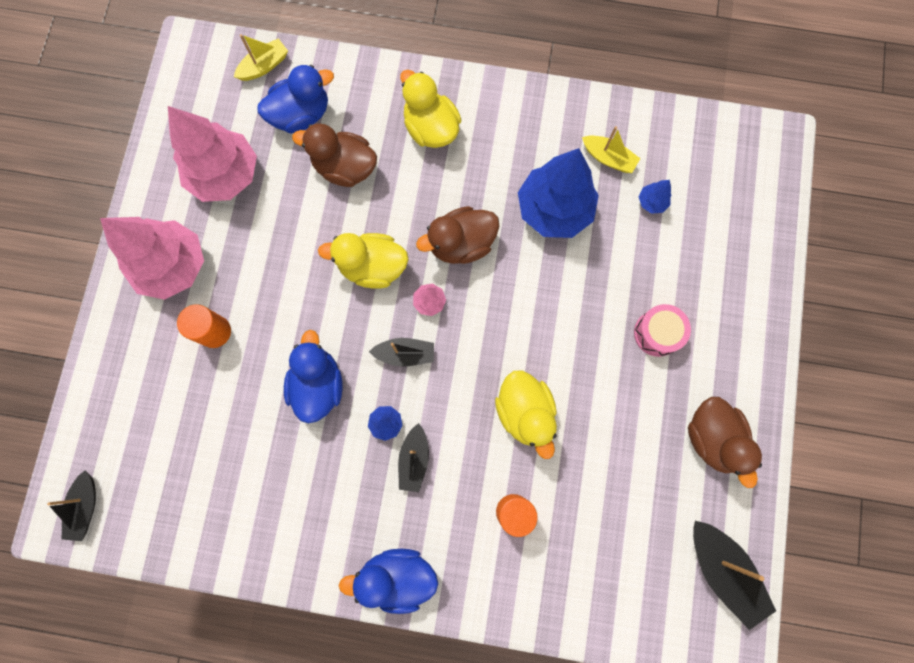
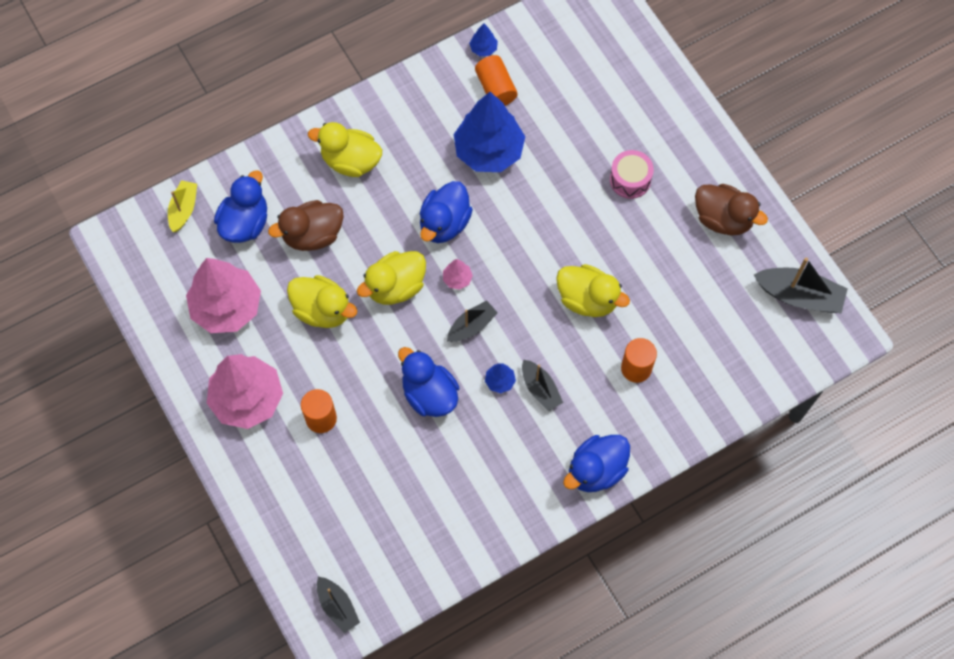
camera: 40 degrees left, 10 degrees down
brown duck [416,206,499,264] -> blue duck [420,181,473,243]
yellow boat [582,126,641,173] -> orange cylinder [475,55,518,106]
blue tree [639,180,671,214] -> blue tree moved to [469,23,498,56]
none -> yellow duck [287,275,357,328]

